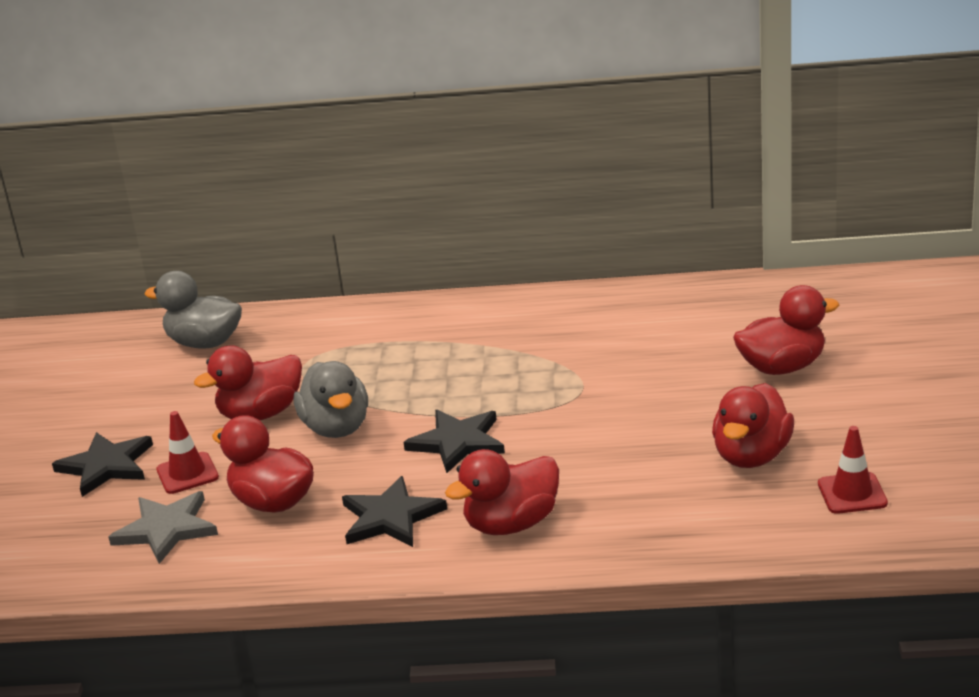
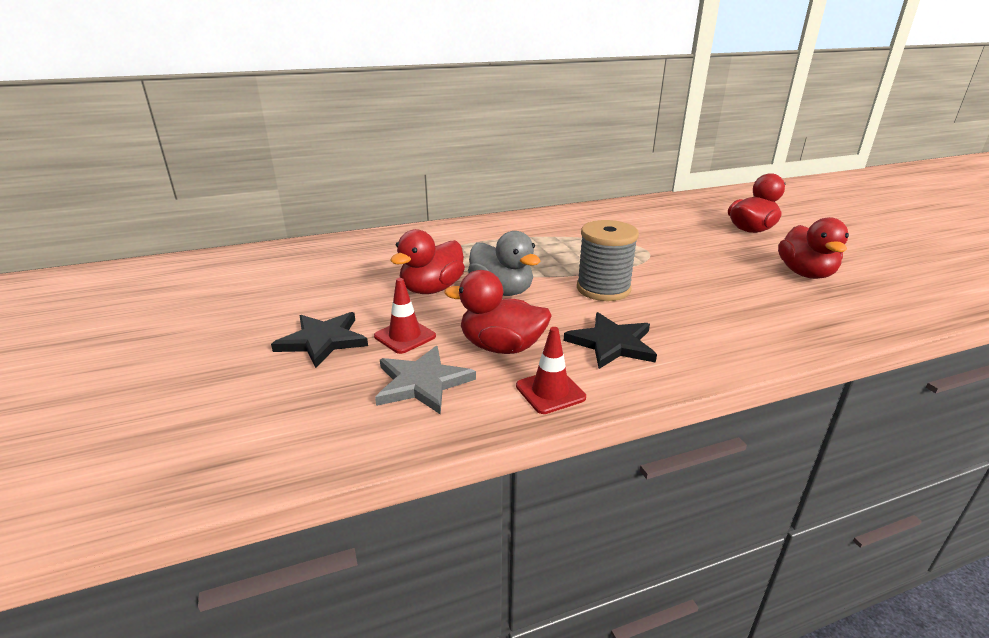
camera: 25 degrees left, 0 degrees up
grey duck [145,271,242,349] -> none
black star [403,410,505,473] -> grey spool [577,220,639,301]
red duck [445,449,559,535] -> none
red traffic cone [818,426,888,514] -> red traffic cone moved to [516,327,586,414]

